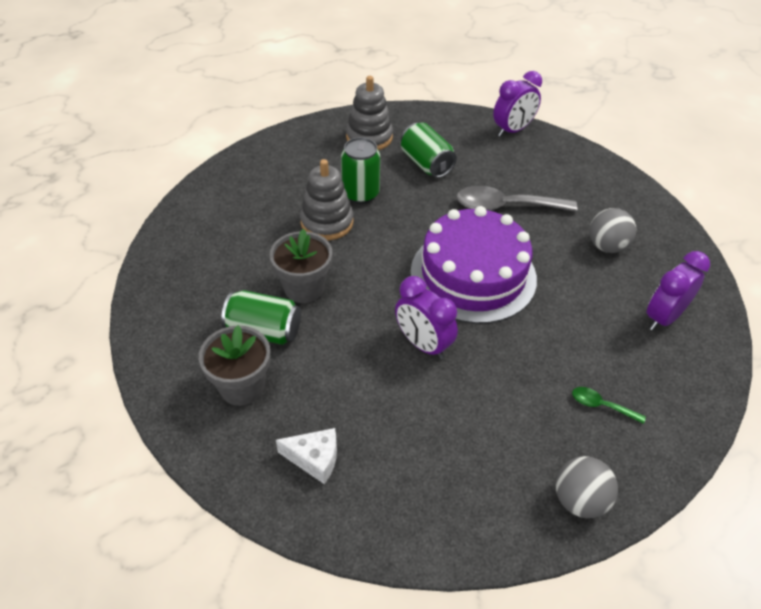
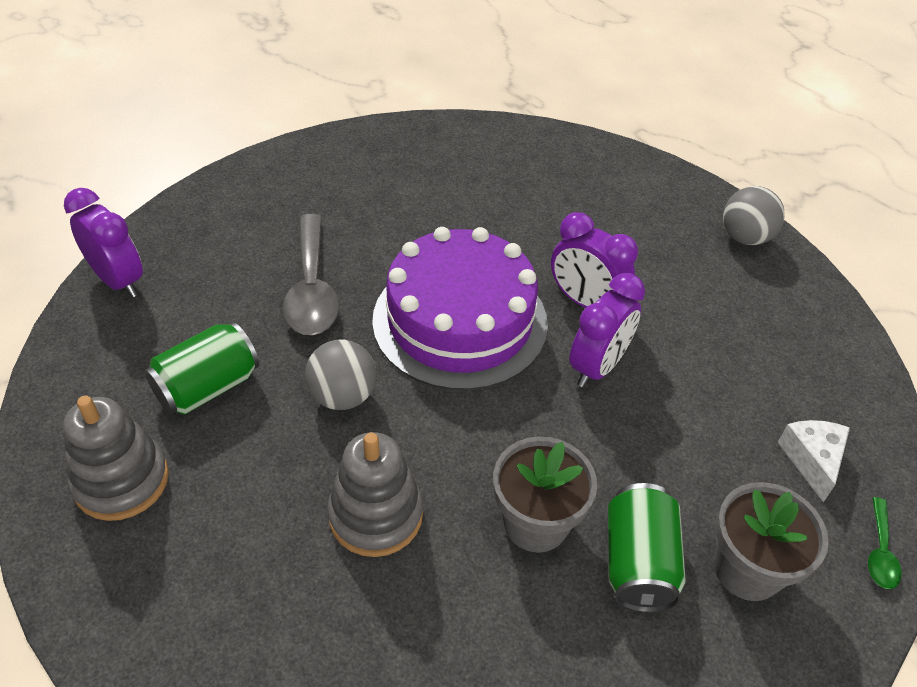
camera: 100 degrees left, 0 degrees up
green can [341,137,380,204] -> none
green spoon [572,387,646,424] -> green spoon moved to [868,497,902,589]
grey ball [589,208,636,253] -> grey ball moved to [305,340,376,410]
purple clock [647,251,710,331] -> purple clock moved to [551,212,638,308]

